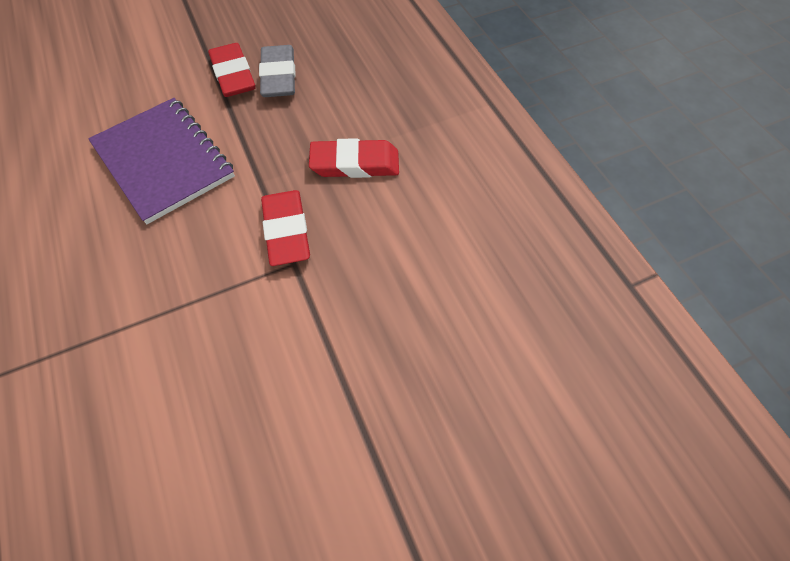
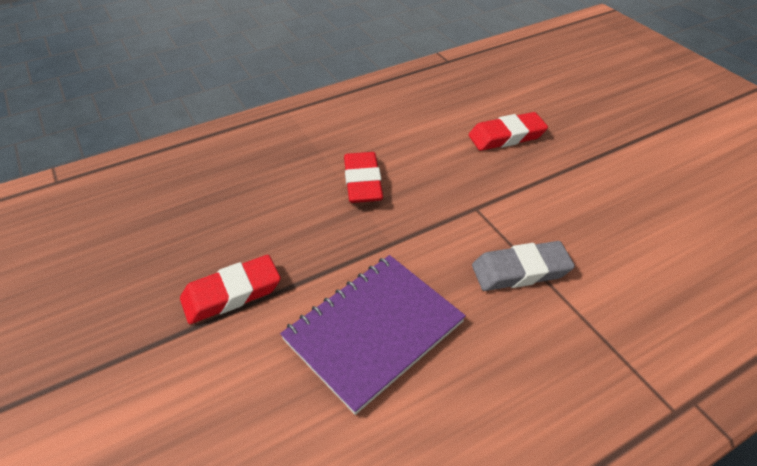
camera: 95 degrees left, 15 degrees down
grey eraser [259,45,296,97] -> grey eraser moved to [472,241,575,291]
red eraser [261,190,310,266] -> red eraser moved to [468,112,548,151]

